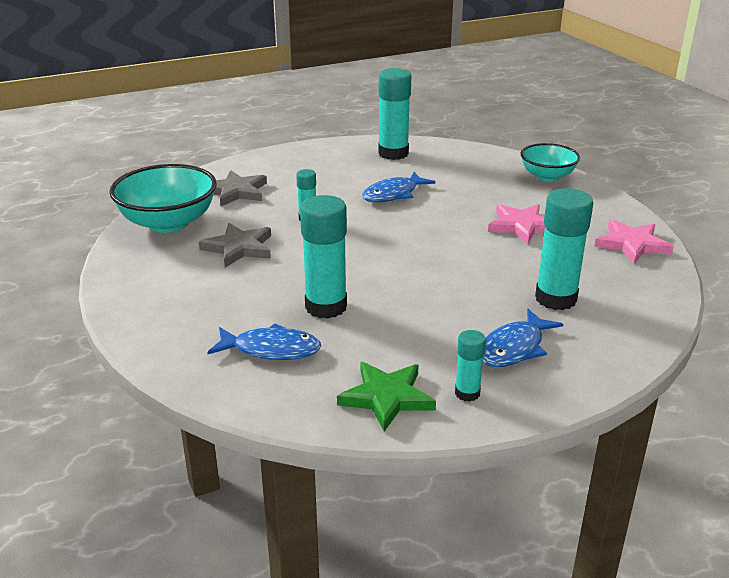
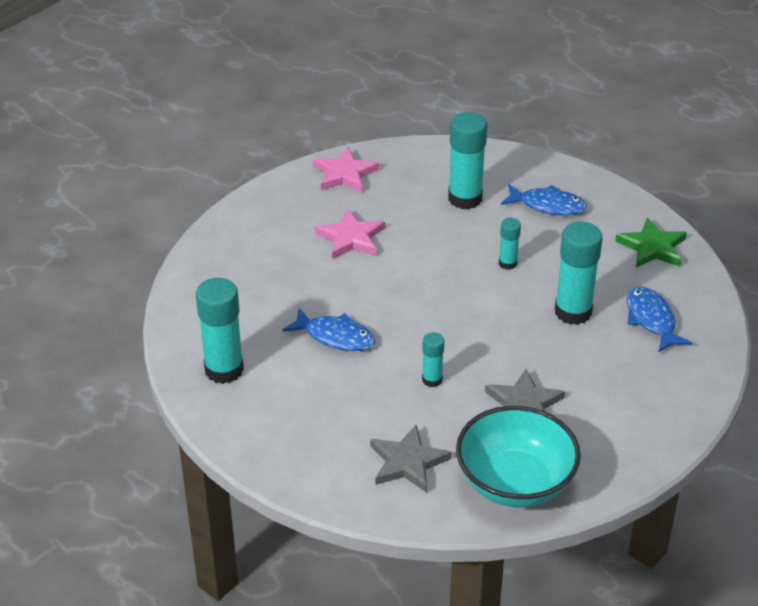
camera: 115 degrees left, 10 degrees up
turquoise glue stick [455,330,486,402] -> turquoise glue stick moved to [499,218,521,270]
turquoise bowl [521,143,580,181] -> none

